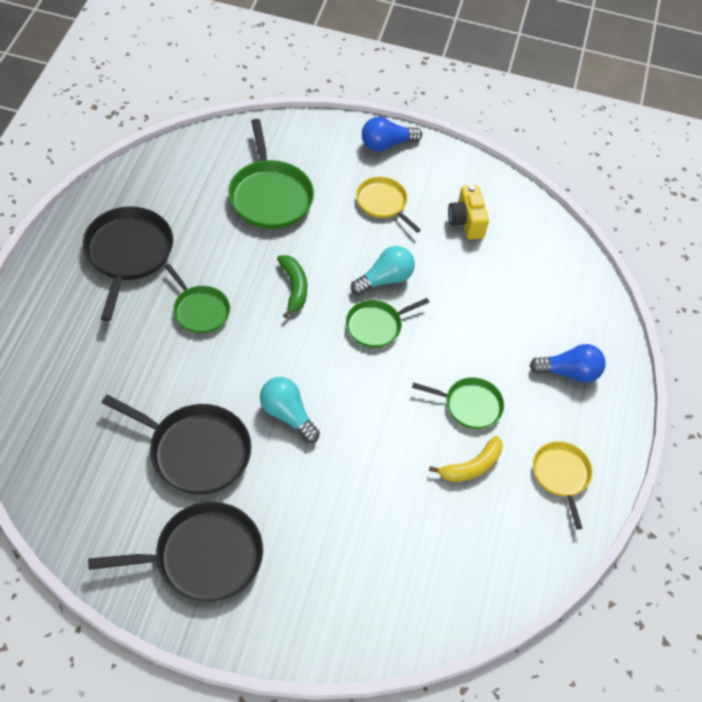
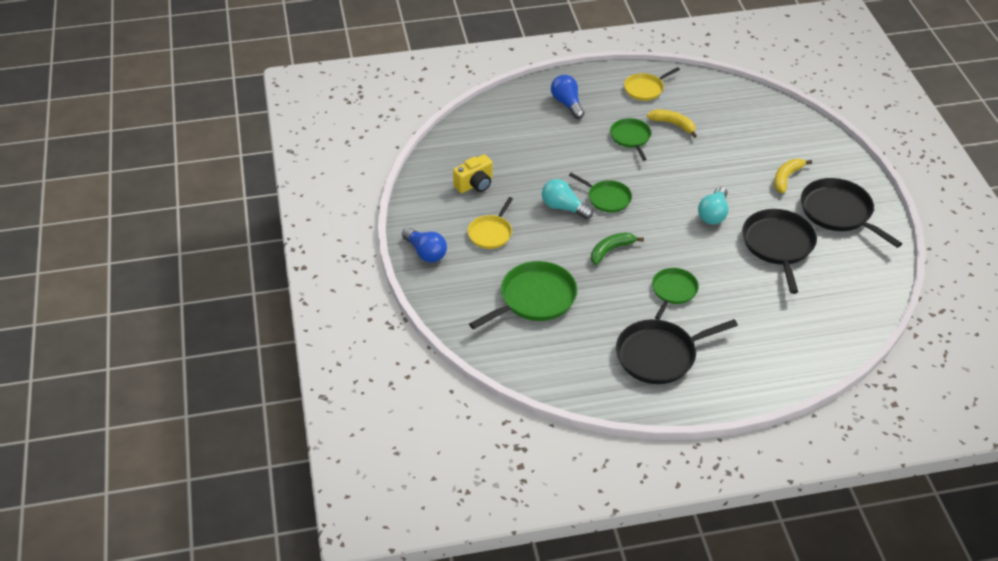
camera: 110 degrees left, 10 degrees down
none -> yellow banana [774,159,812,193]

